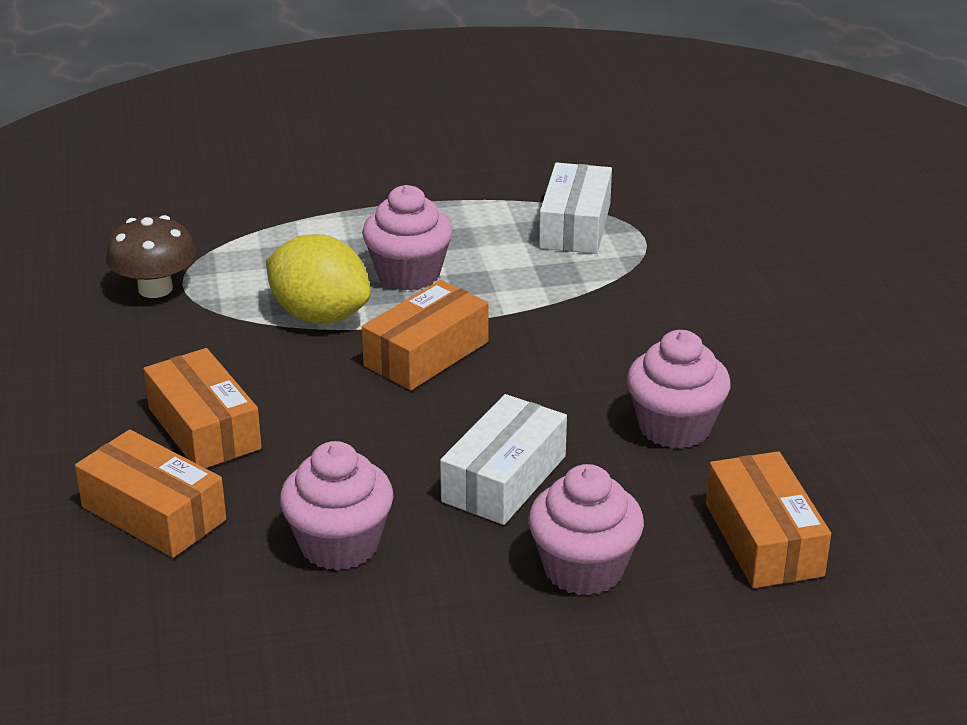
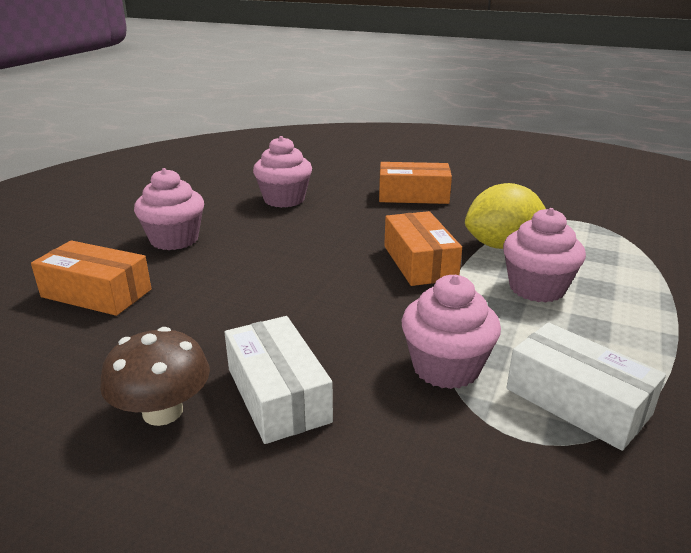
camera: 125 degrees right, 5 degrees down
orange box [75,429,226,558] -> none
brown mushroom [106,215,196,298] -> brown mushroom moved to [100,327,210,426]
white box [440,394,567,525] -> white box moved to [225,316,333,444]
pink cupcake [627,330,731,449] -> pink cupcake moved to [402,275,501,389]

